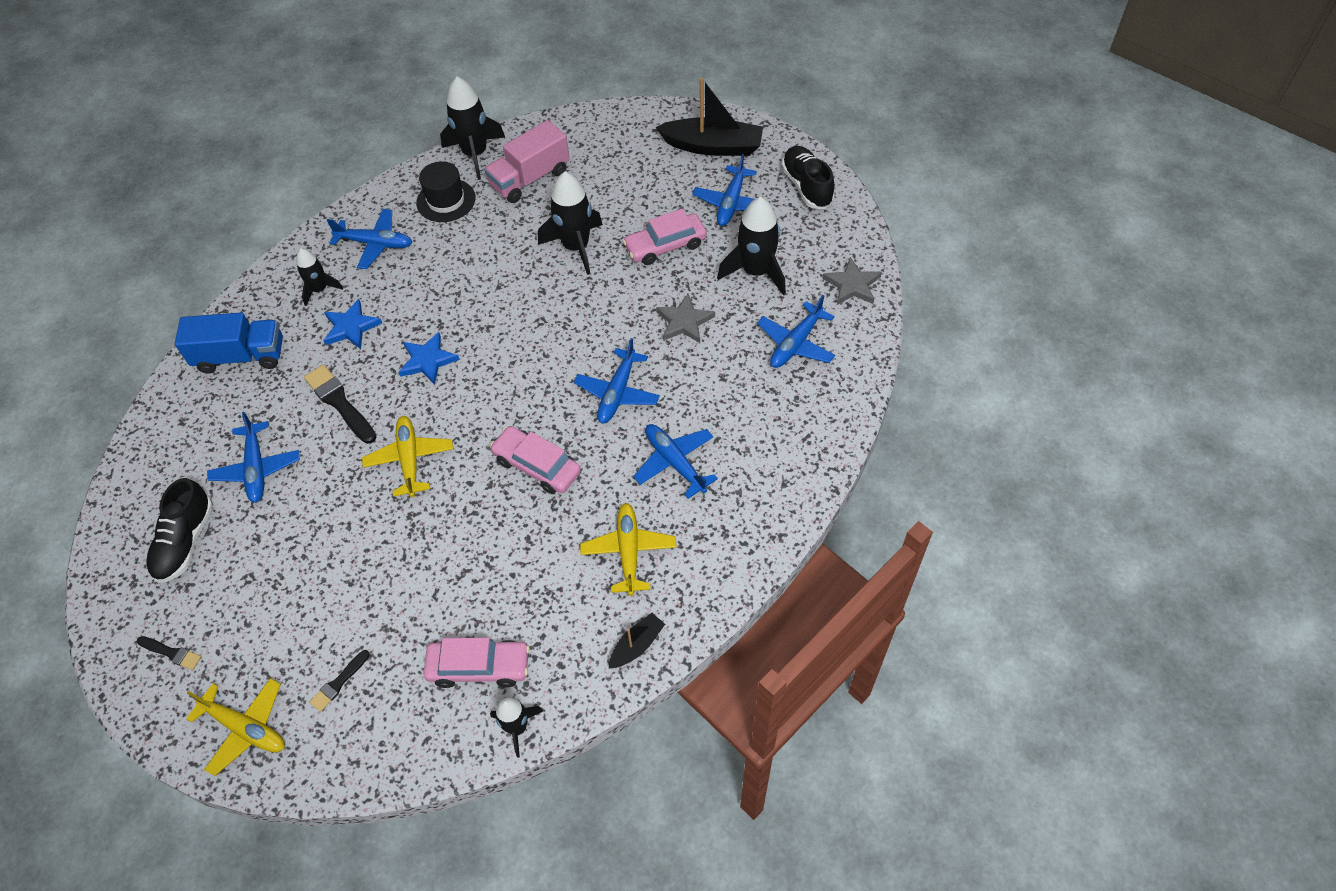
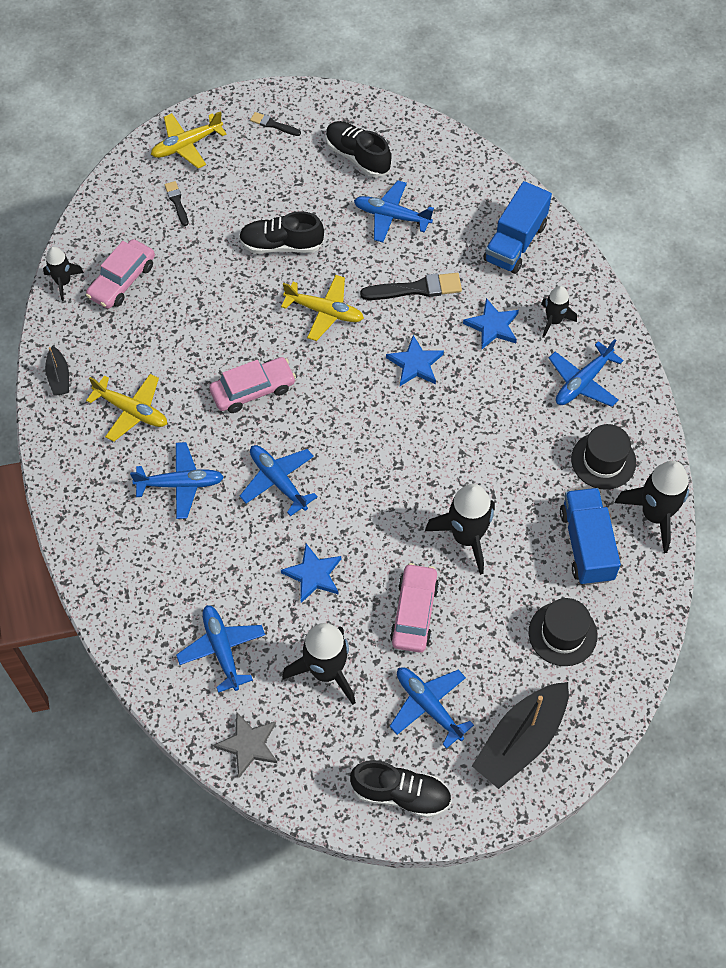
camera: 120 degrees right, 5 degrees up
black brush [137,636,201,670] -> black brush turned 60 degrees clockwise [250,112,301,136]
pink truck [484,120,570,203] -> blue truck [560,488,621,585]
grey star [656,294,715,343] -> blue star [281,544,341,603]
none -> black shoe [239,211,324,254]
none -> black hat [529,598,597,666]

